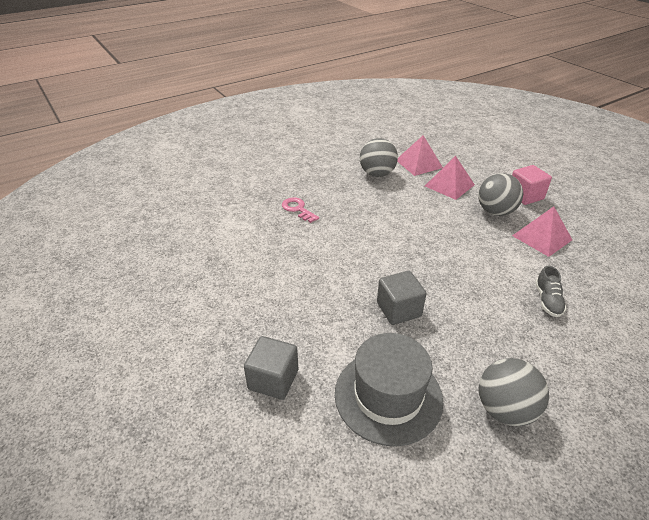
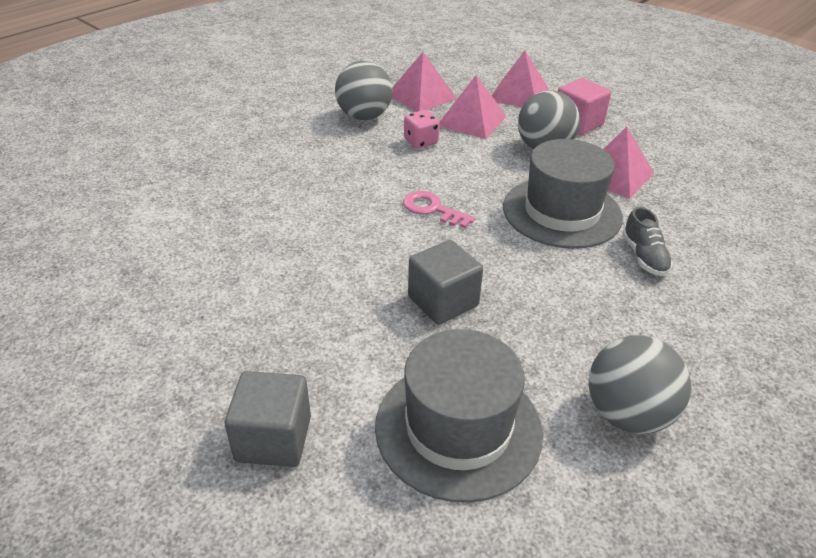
camera: 15 degrees left, 0 degrees up
pink key [282,197,319,223] -> pink key moved to [403,191,475,228]
none -> pink dice [404,110,440,149]
none -> pink pyramid [491,51,549,107]
none -> grey hat [503,139,623,249]

